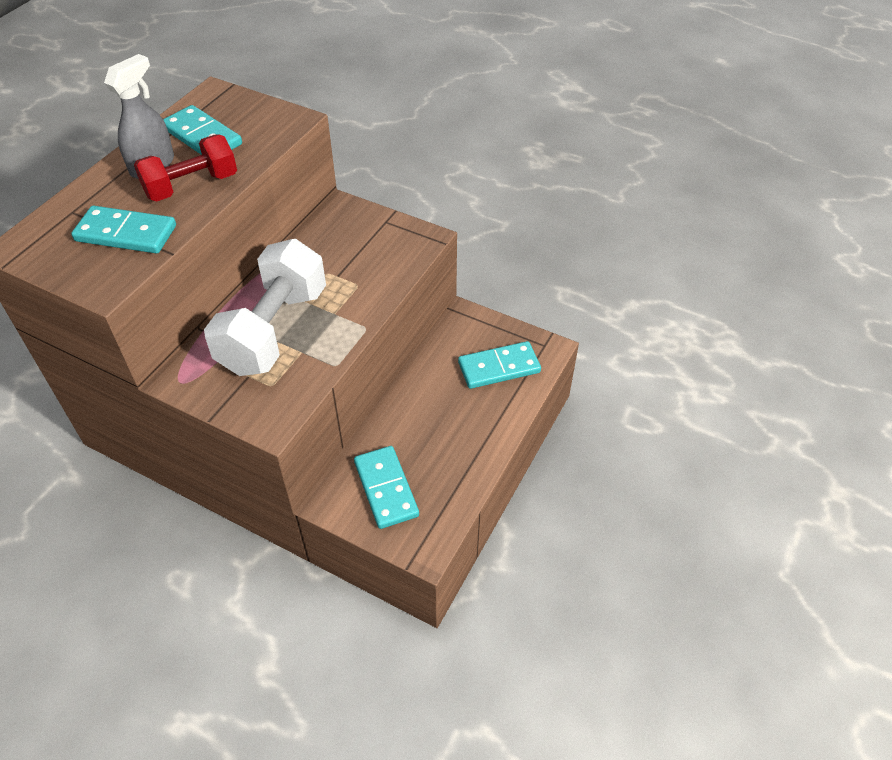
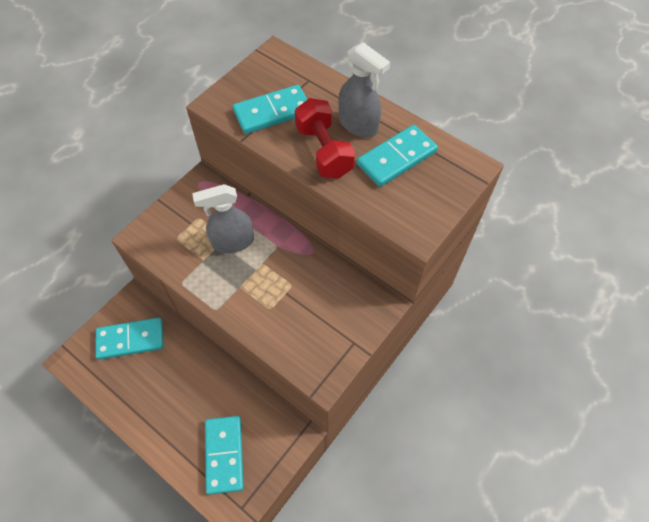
camera: 100 degrees right, 10 degrees up
turquoise domino [71,206,176,254] -> turquoise domino turned 45 degrees clockwise [233,85,307,134]
white dumbbell [204,239,326,376] -> grey spray bottle [192,184,254,253]

